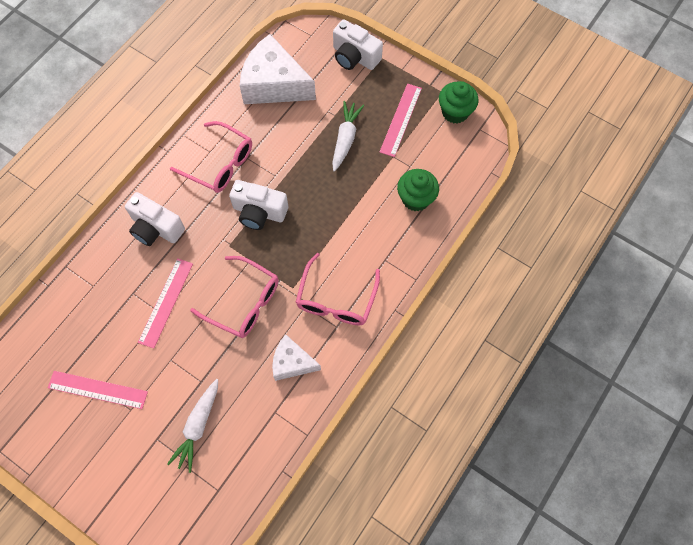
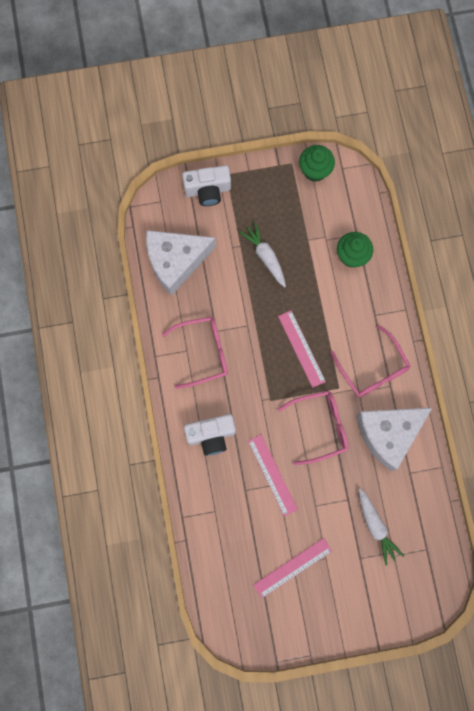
camera: 45 degrees left, 10 degrees up
white camera [229,180,288,230] -> none
white cheese [272,334,321,381] -> white cheese [357,408,432,471], size x1.78
pink ruler [380,84,422,157] -> pink ruler moved to [278,310,326,388]

